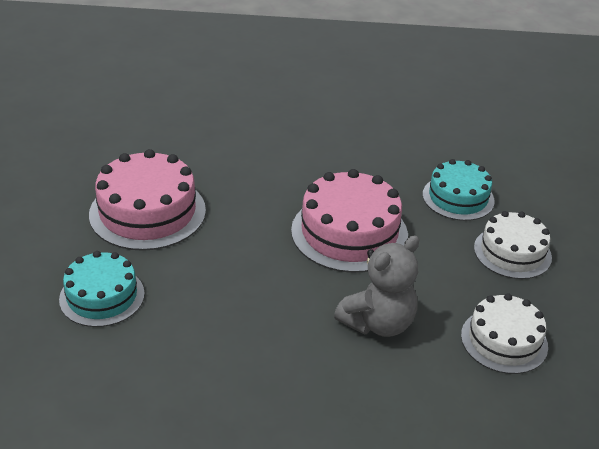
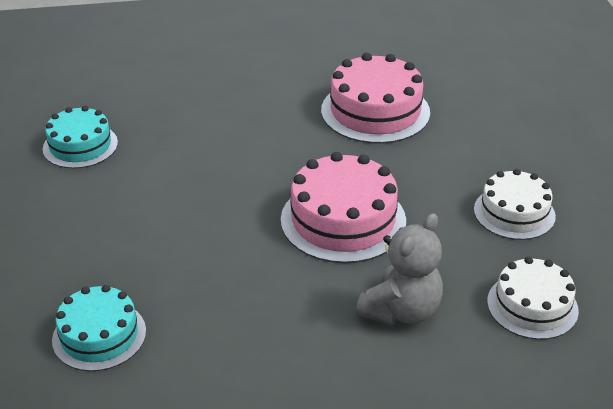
camera: 10 degrees left, 0 degrees up
pink cake [89,149,206,251] -> pink cake moved to [321,53,430,144]
turquoise cake [423,159,495,221] -> turquoise cake moved to [43,106,118,169]

